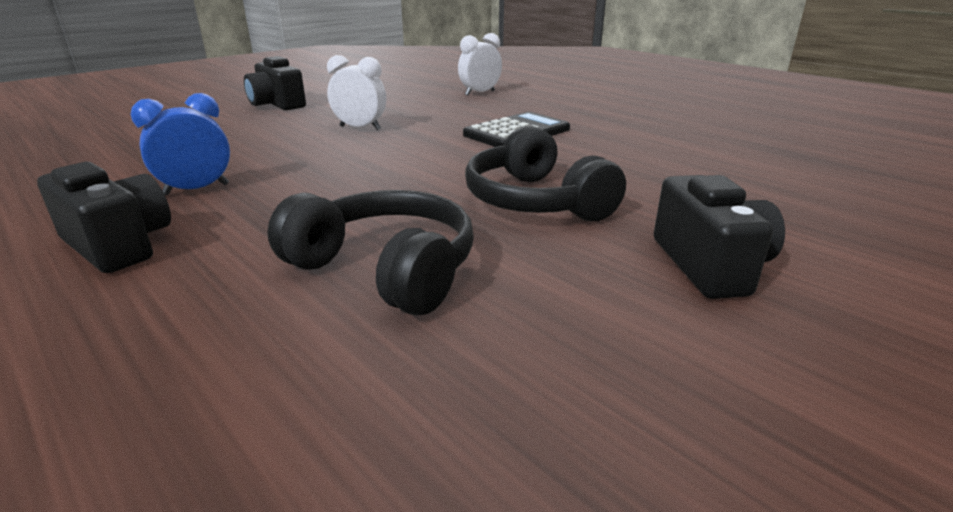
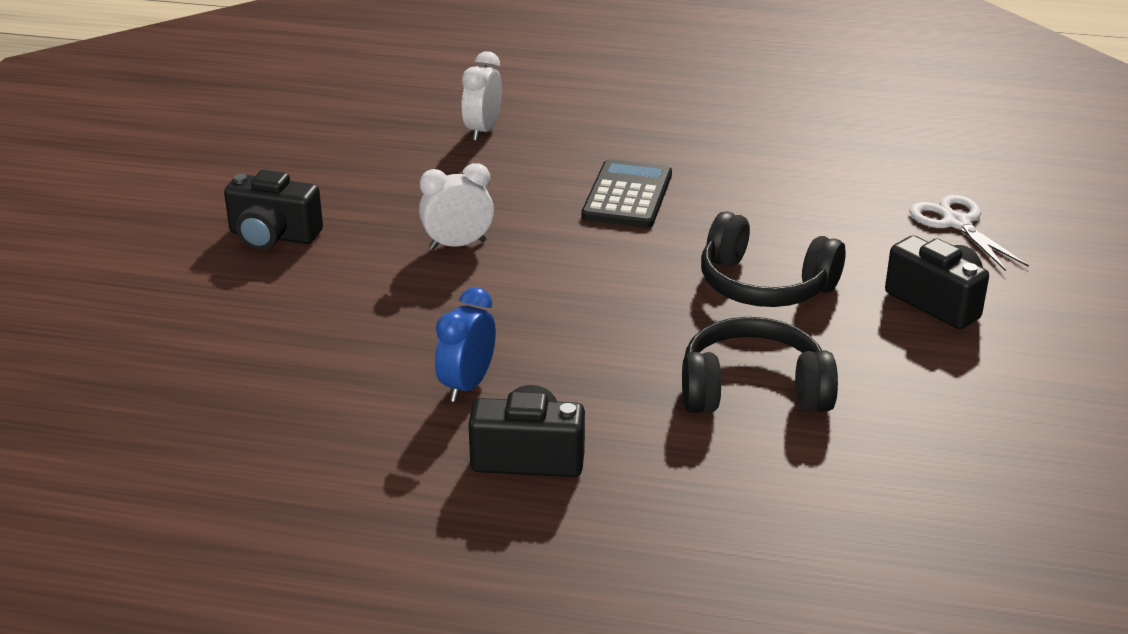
camera: 35 degrees left, 5 degrees up
none -> white scissors [909,195,1029,271]

